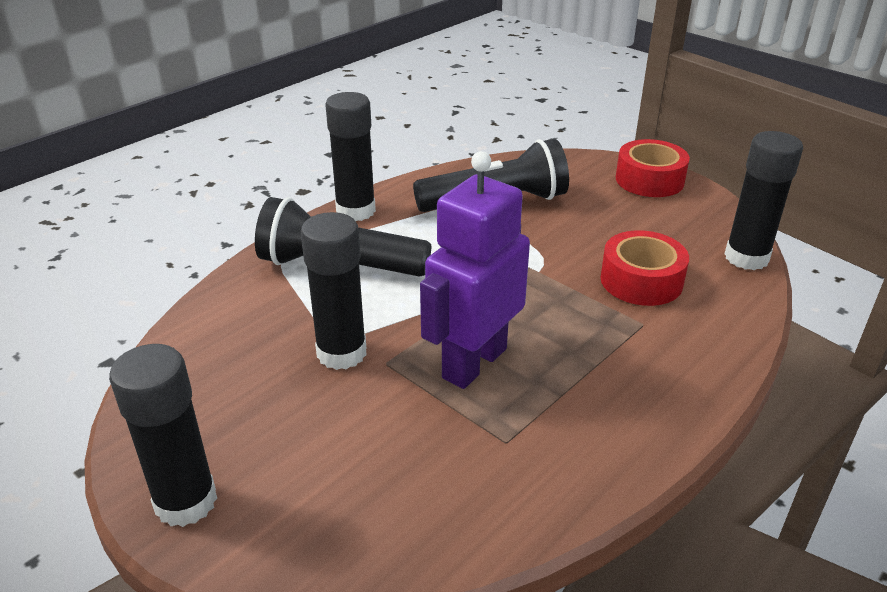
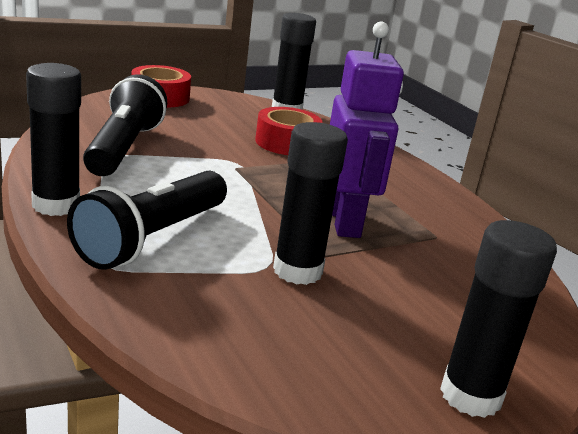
camera: 75 degrees left, 10 degrees down
purple robot [420,151,530,389] -> purple robot turned 150 degrees counterclockwise [330,21,404,238]

